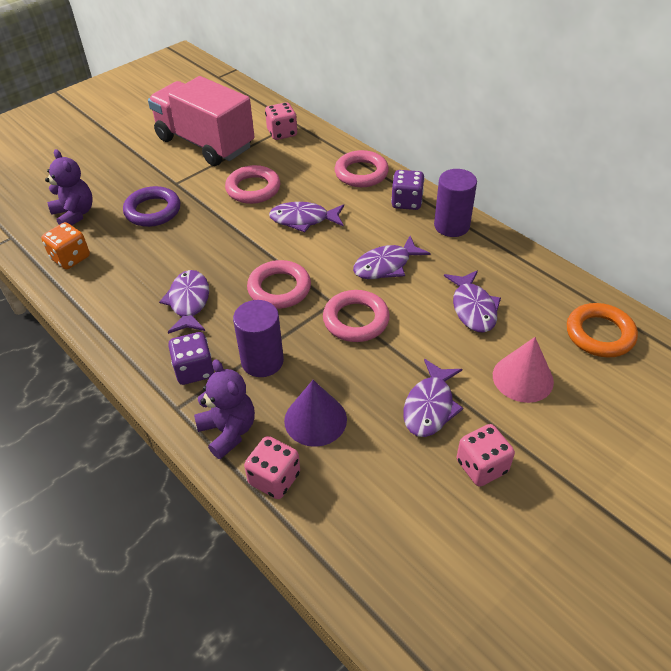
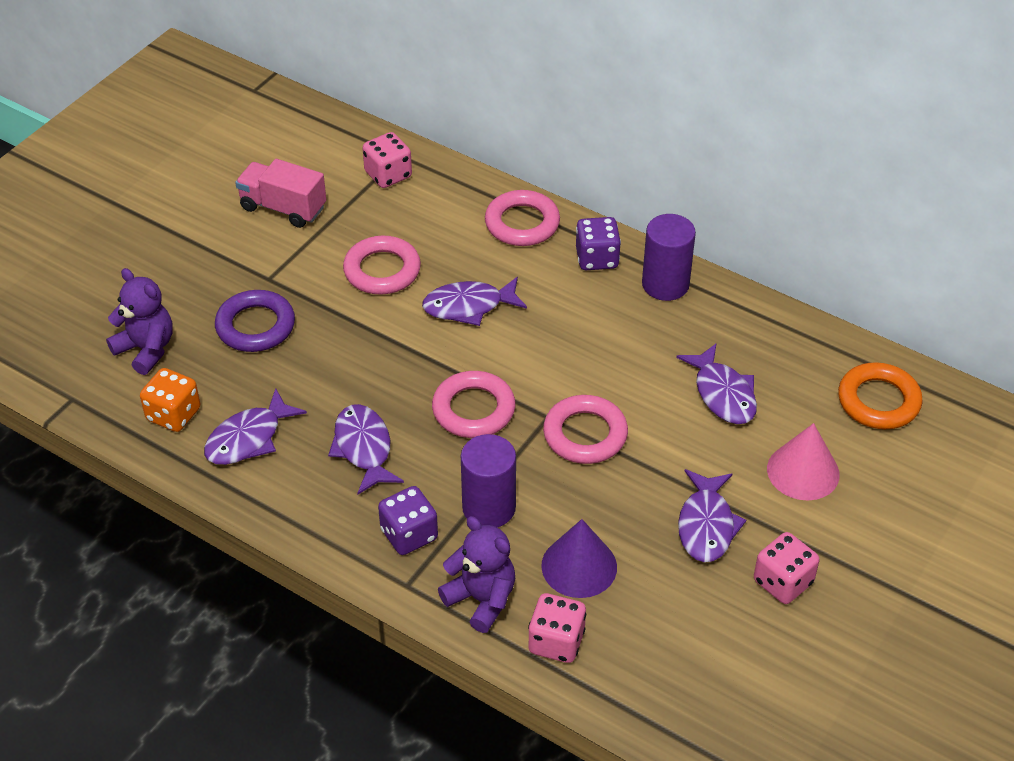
camera: 15 degrees left, 0 degrees up
pink truck [148,76,254,166] -> pink truck [235,159,326,228], size x0.56
purple fish [353,236,431,279] -> purple fish moved to [204,388,307,465]

